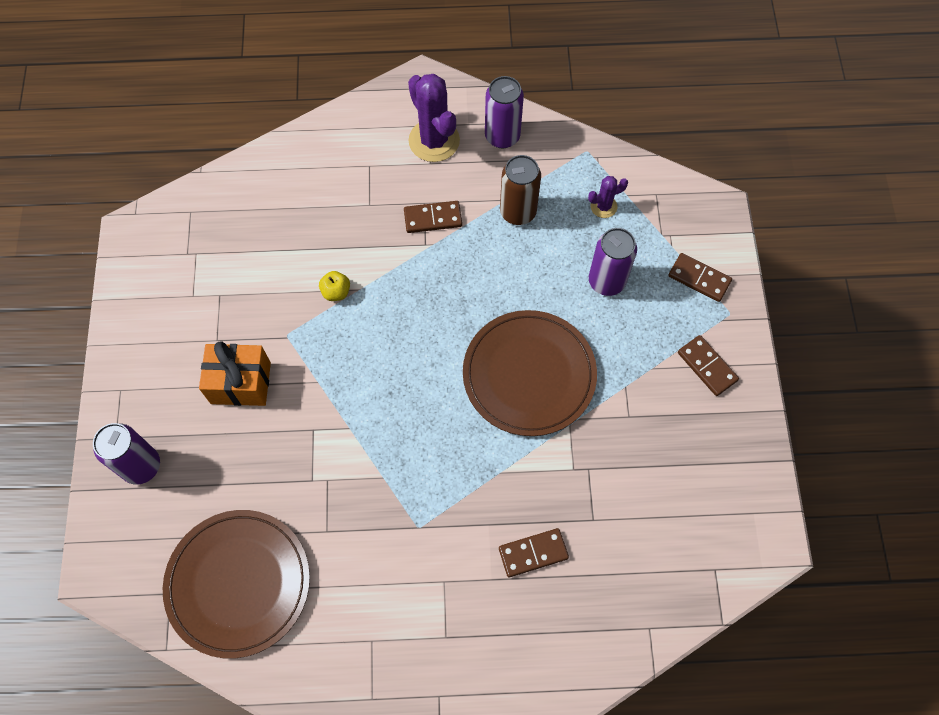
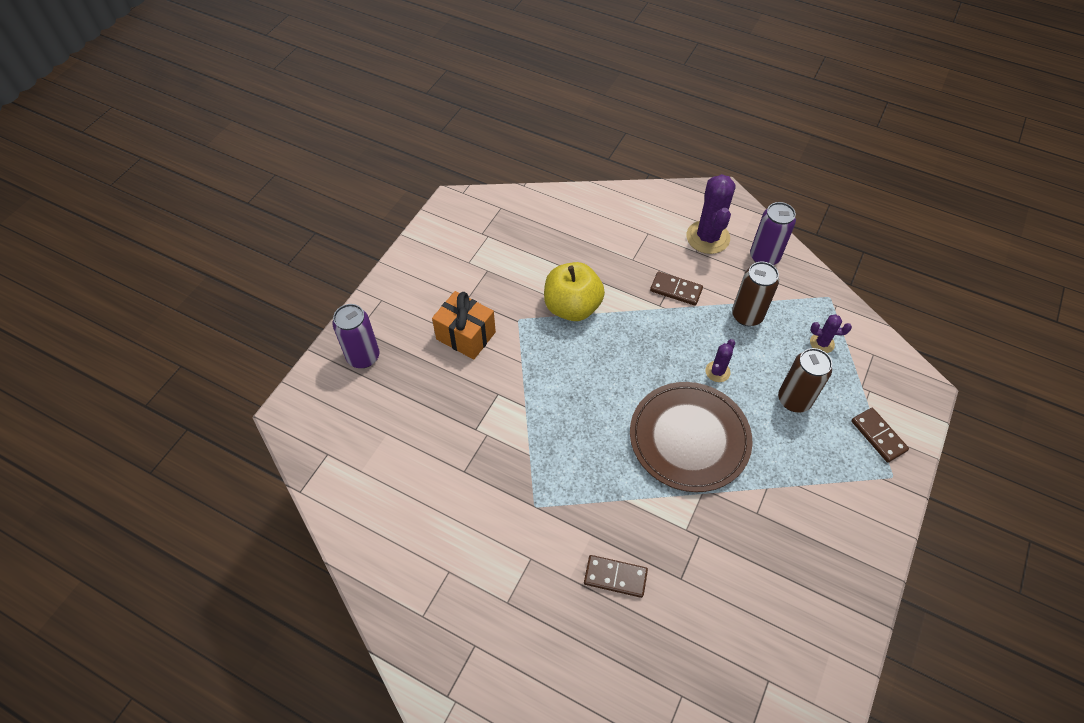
camera: 30 degrees right, 10 degrees down
brown plate [163,510,310,658] -> none
yellow apple [319,271,350,301] -> yellow apple [544,262,605,321], size x2.28
purple can [589,228,637,296] -> brown can [778,348,832,413]
brown domino [678,335,739,396] -> none
none -> purple cactus [705,339,735,382]

